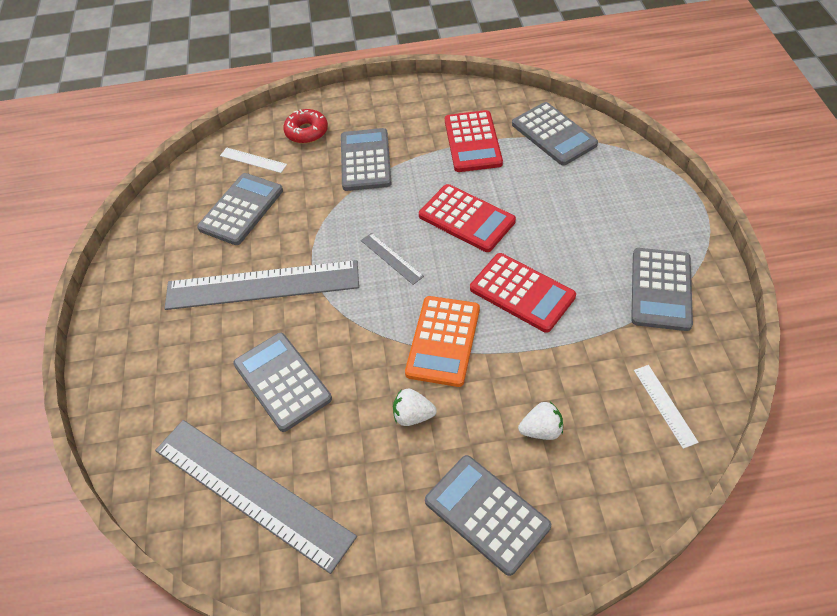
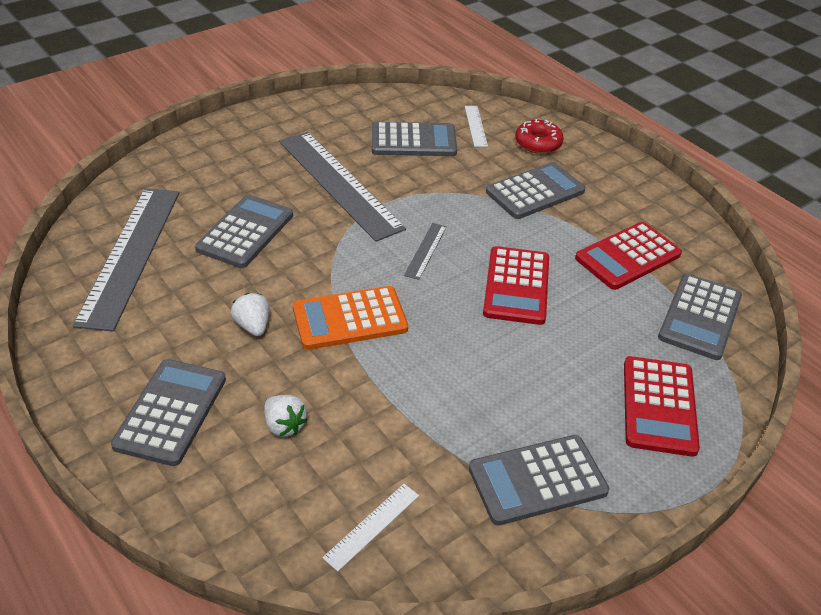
camera: 55 degrees right, 10 degrees down
red calculator [470,253,576,333] -> red calculator moved to [624,356,700,457]

